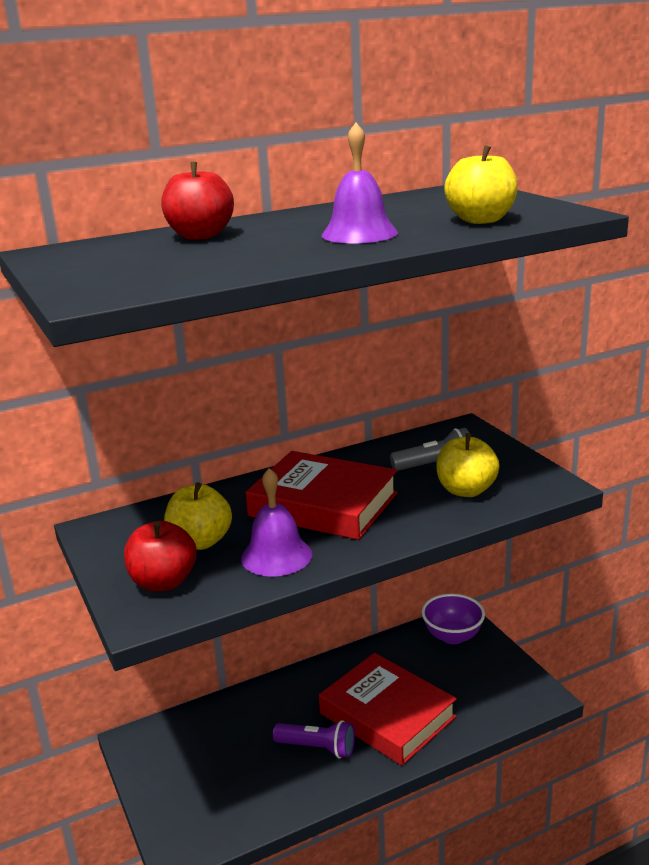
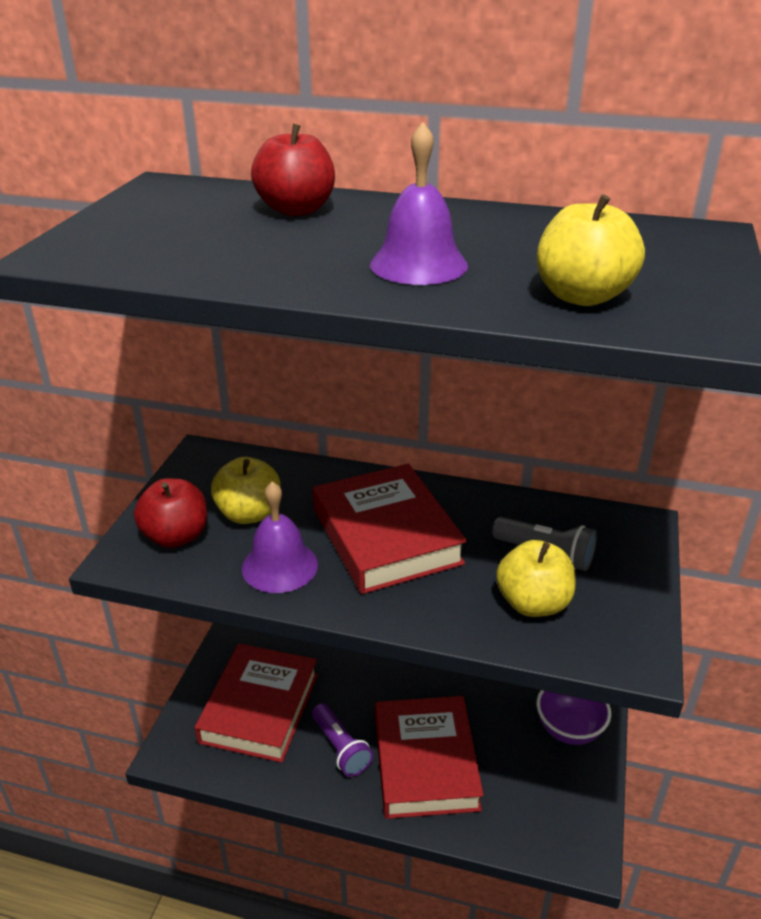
camera: 40 degrees right, 10 degrees up
none -> red book [195,643,318,763]

